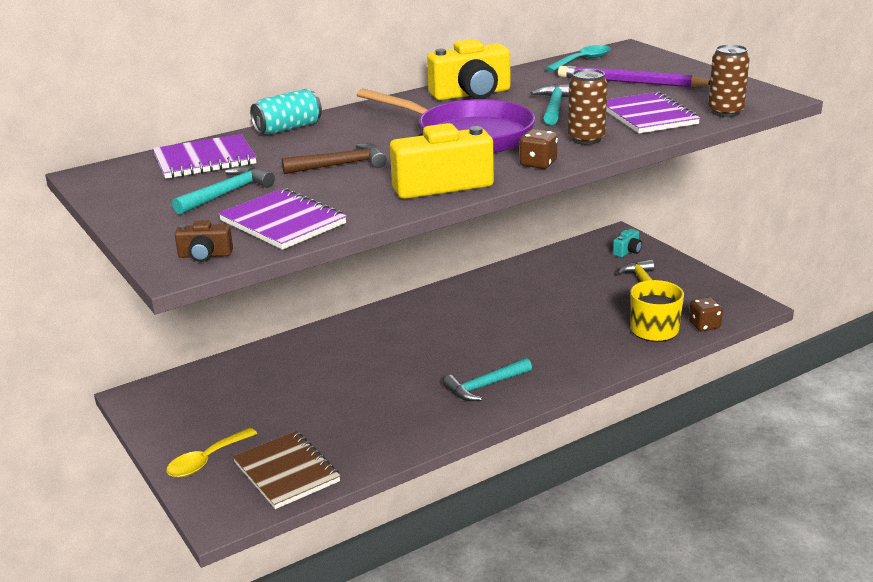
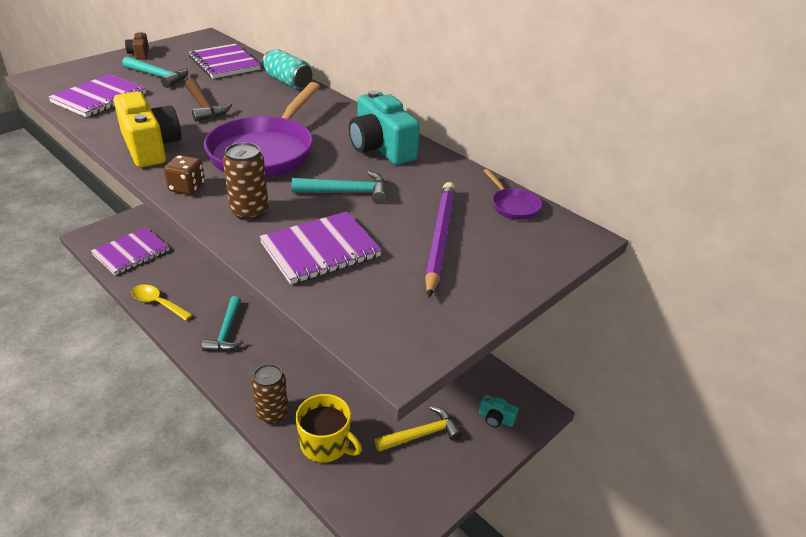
camera: 75 degrees right, 10 degrees up
yellow spoon [166,428,257,478] -> yellow spoon moved to [131,284,193,321]
brown camera [175,220,233,262] -> brown camera moved to [125,32,149,59]
brown notebook [233,431,340,509] -> purple notebook [91,227,169,275]
yellow camera [427,39,510,100] -> turquoise camera [349,90,420,165]
turquoise hammer [443,358,532,401] -> turquoise hammer turned 135 degrees counterclockwise [202,296,244,351]
turquoise spoon [545,45,611,72] -> purple pan [484,169,542,220]
brown dice [689,297,723,332] -> none
brown can [708,44,750,117] -> brown can moved to [252,364,288,424]

